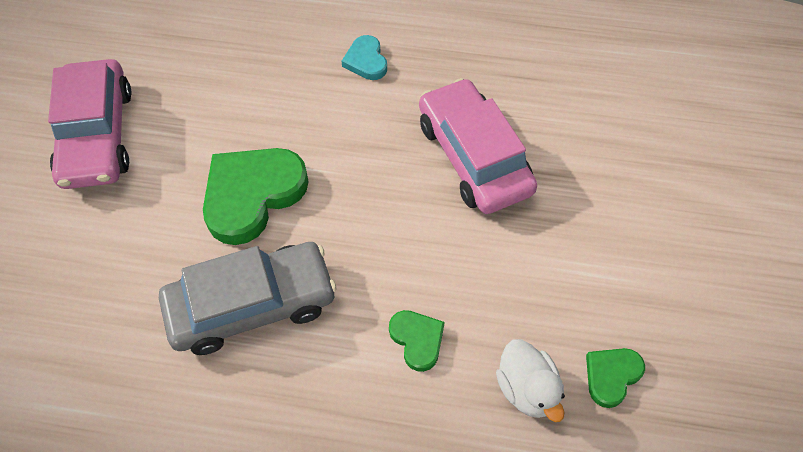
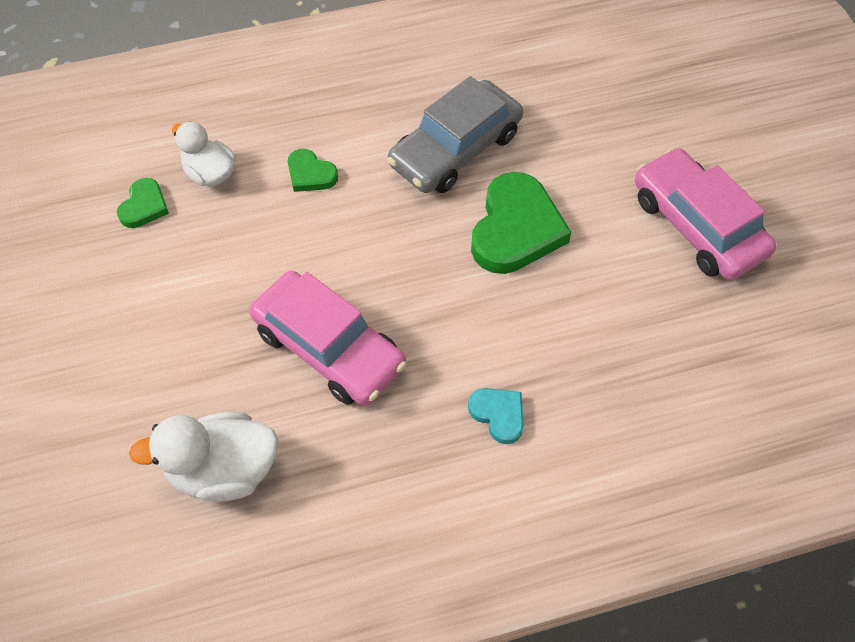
camera: 155 degrees right, 0 degrees up
none -> white duck [129,412,279,502]

